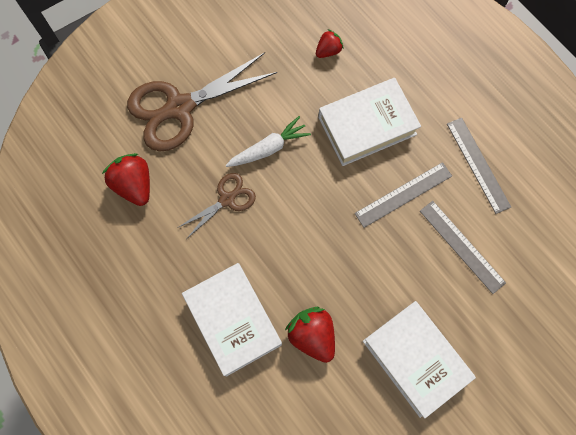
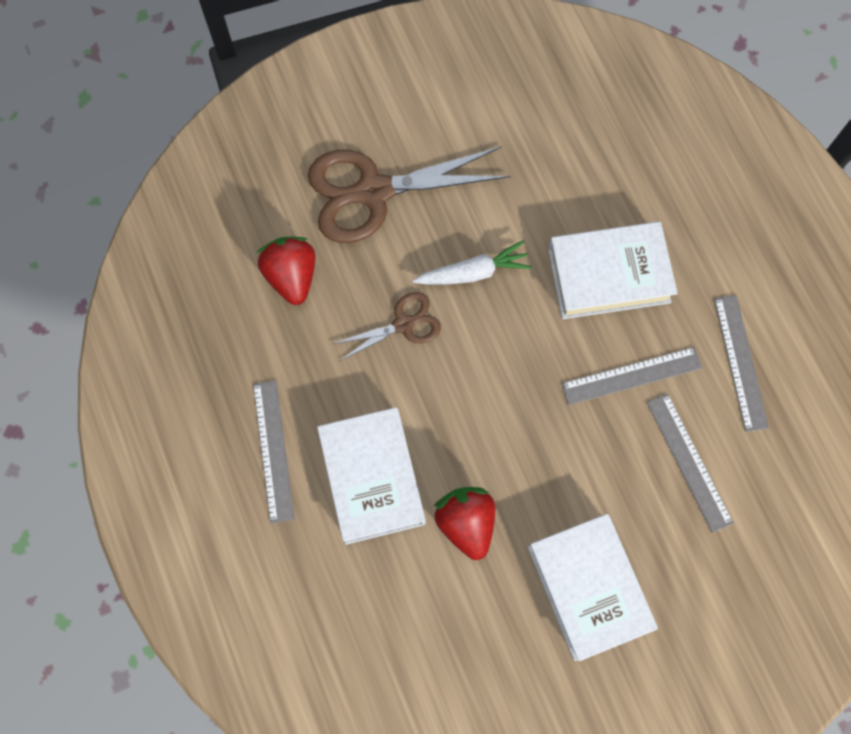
camera: 15 degrees right, 0 degrees up
red strawberry [316,29,344,58] -> none
none -> grey ruler [253,380,295,523]

